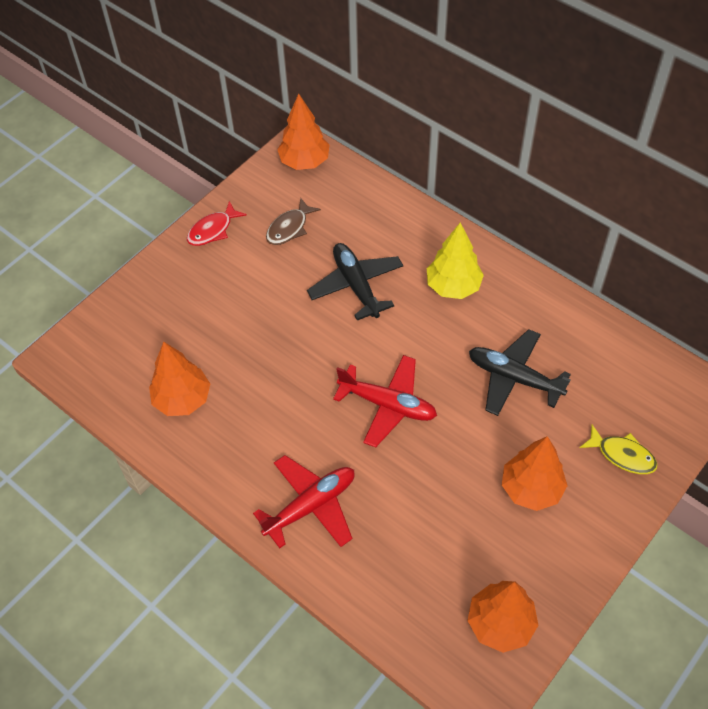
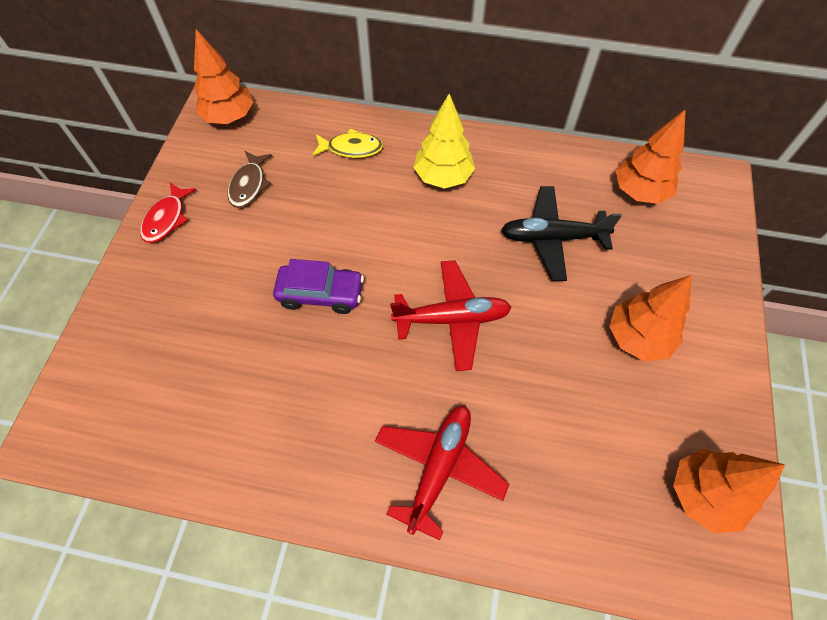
camera: 30 degrees left, 5 degrees up
orange tree [149,342,210,416] -> orange tree moved to [616,109,686,204]
black plane [307,243,403,320] -> none
yellow fish [580,425,657,474] -> yellow fish moved to [312,128,383,158]
none -> purple car [273,259,364,314]

